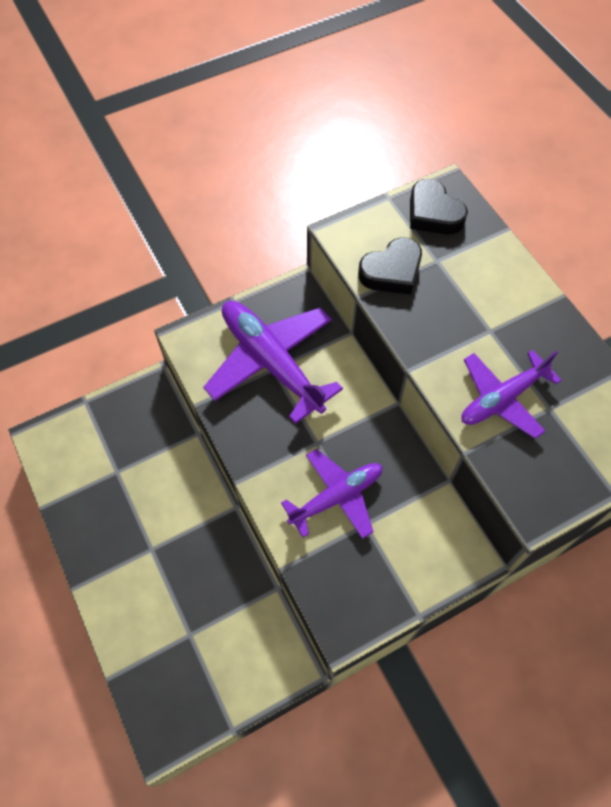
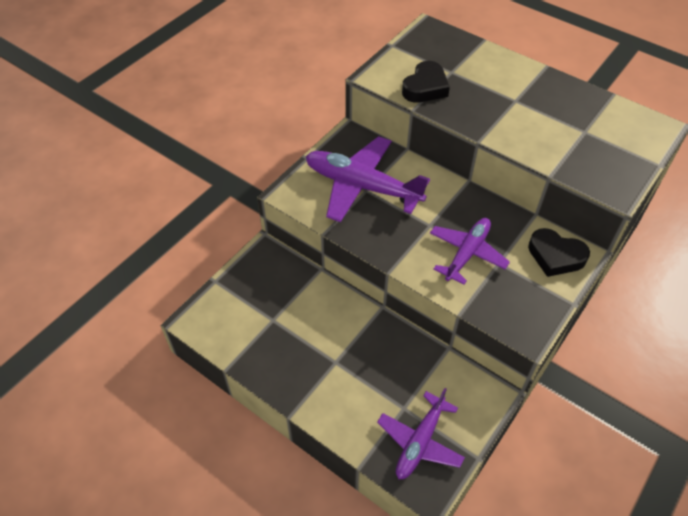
camera: 25 degrees left, 10 degrees down
black heart [410,179,468,235] -> black heart moved to [528,228,590,277]
purple plane [461,350,562,439] -> purple plane moved to [377,388,465,479]

